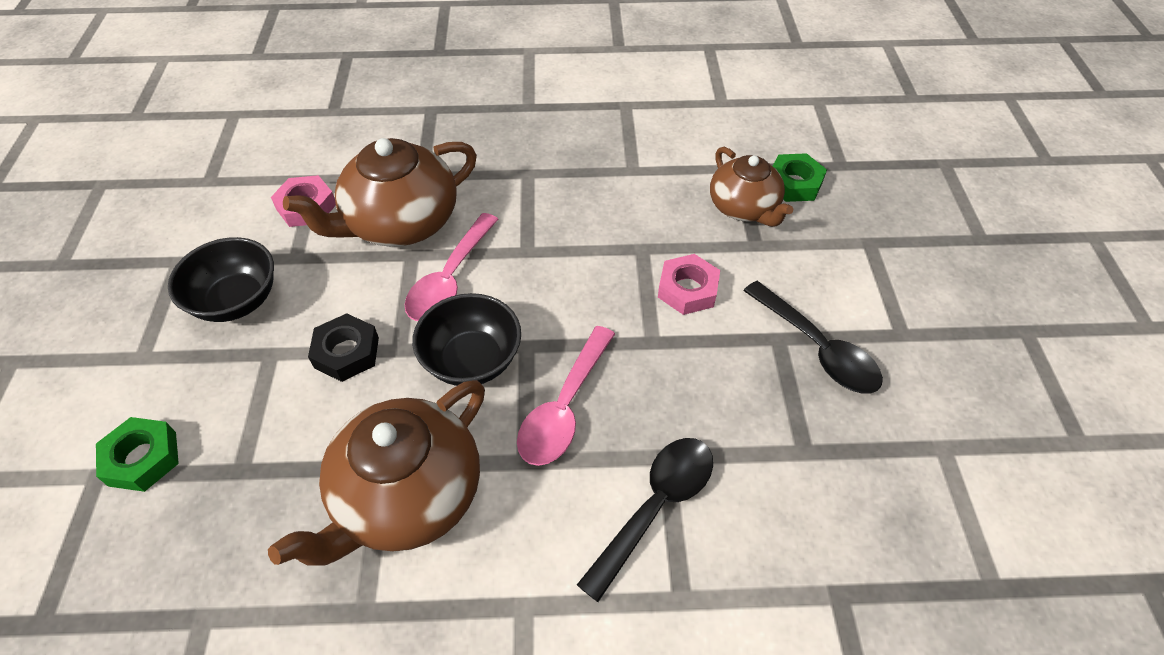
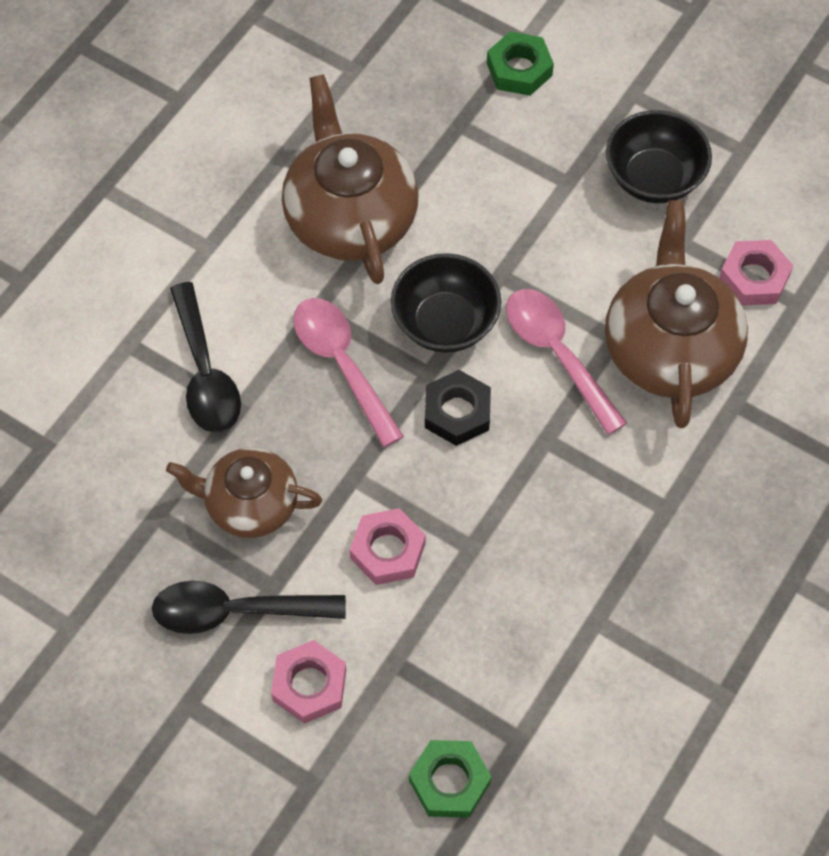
camera: 125 degrees right, 10 degrees up
black nut [308,313,379,382] -> black nut moved to [425,370,491,446]
brown teapot [710,147,793,227] -> brown teapot moved to [166,448,322,538]
none -> pink nut [271,640,346,724]

